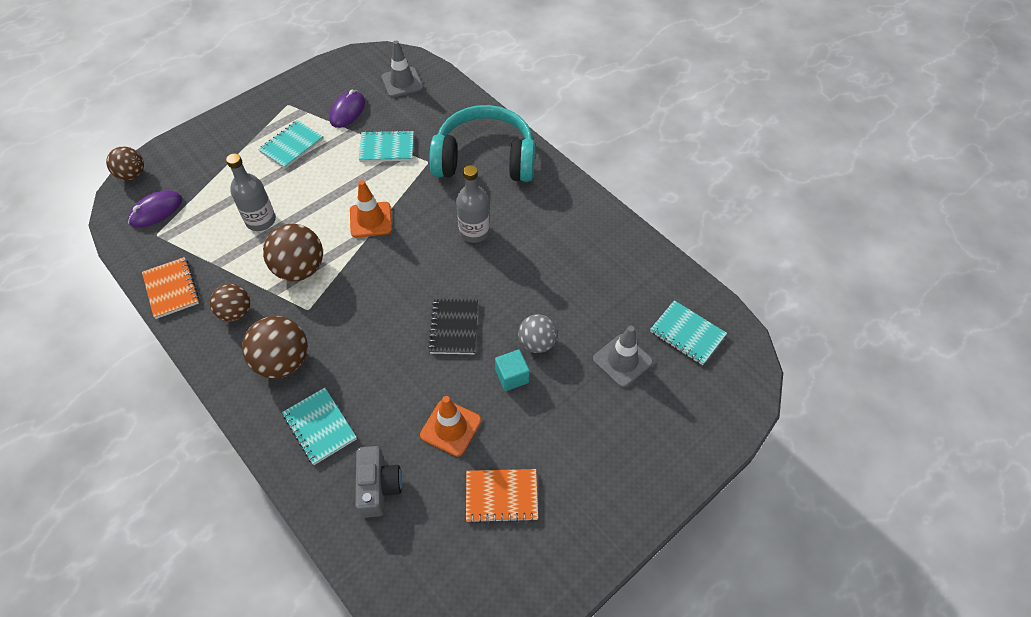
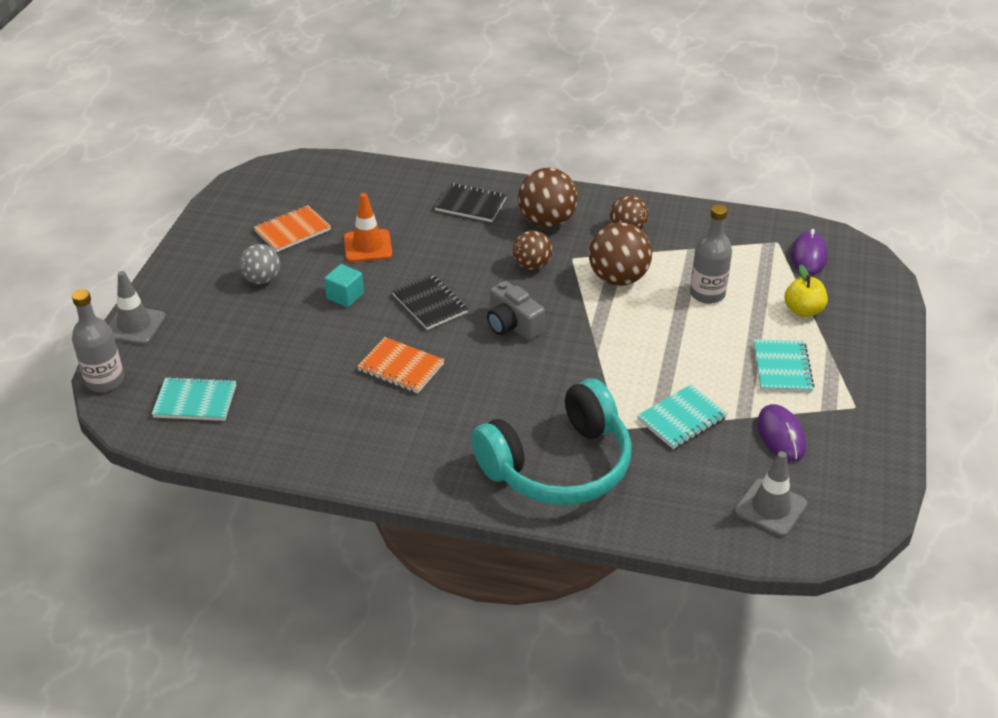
camera: 145 degrees right, 15 degrees down
brown ball [106,147,144,180] -> brown ball moved to [513,230,553,270]
orange notebook [142,257,199,319] -> orange notebook moved to [357,337,444,394]
turquoise notebook [282,388,357,465] -> black notebook [434,183,507,222]
orange traffic cone [350,180,392,238] -> none
grey camera [355,446,402,518] -> grey camera moved to [487,281,545,341]
grey bottle [456,165,490,243] -> grey bottle moved to [72,289,124,392]
grey ball [518,314,557,353] -> grey ball moved to [239,244,280,284]
grey traffic cone [593,326,653,387] -> grey traffic cone moved to [108,271,166,345]
none -> yellow apple [784,265,828,317]

